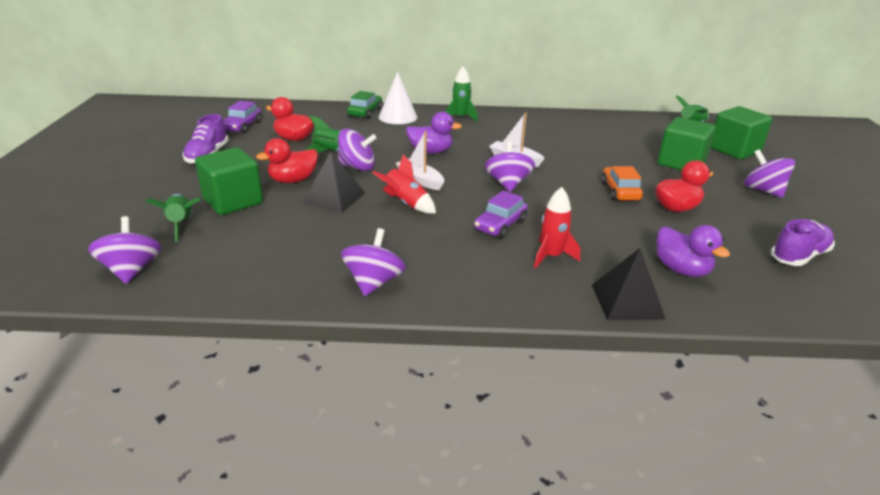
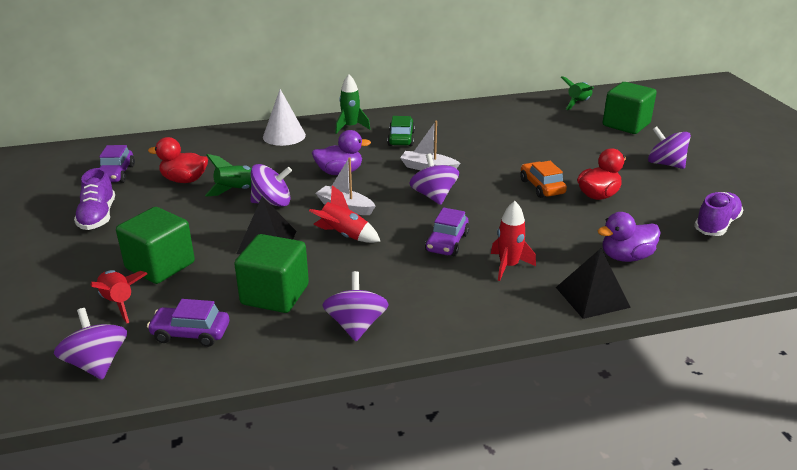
camera: 15 degrees left, 0 degrees up
green rocket [146,194,200,242] -> red rocket [90,270,147,323]
red duck [256,138,318,183] -> none
green car [347,91,382,119] -> green car moved to [387,116,415,146]
purple duck [657,225,730,277] -> purple duck turned 120 degrees clockwise [598,212,661,262]
green cube [658,117,715,171] -> green cube moved to [234,234,309,313]
none -> purple car [147,299,229,347]

